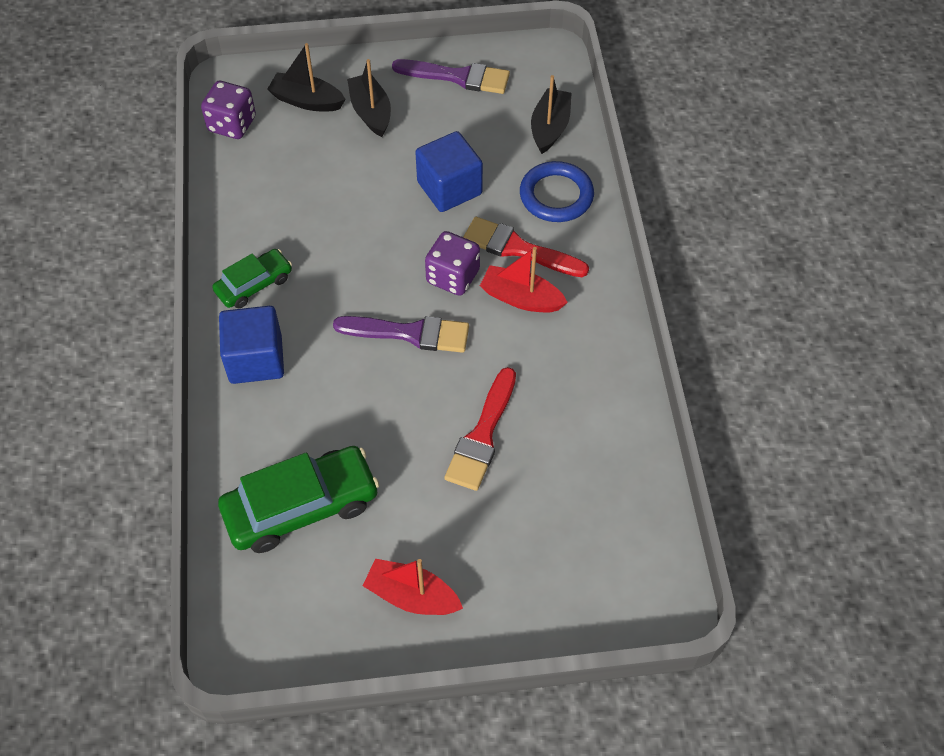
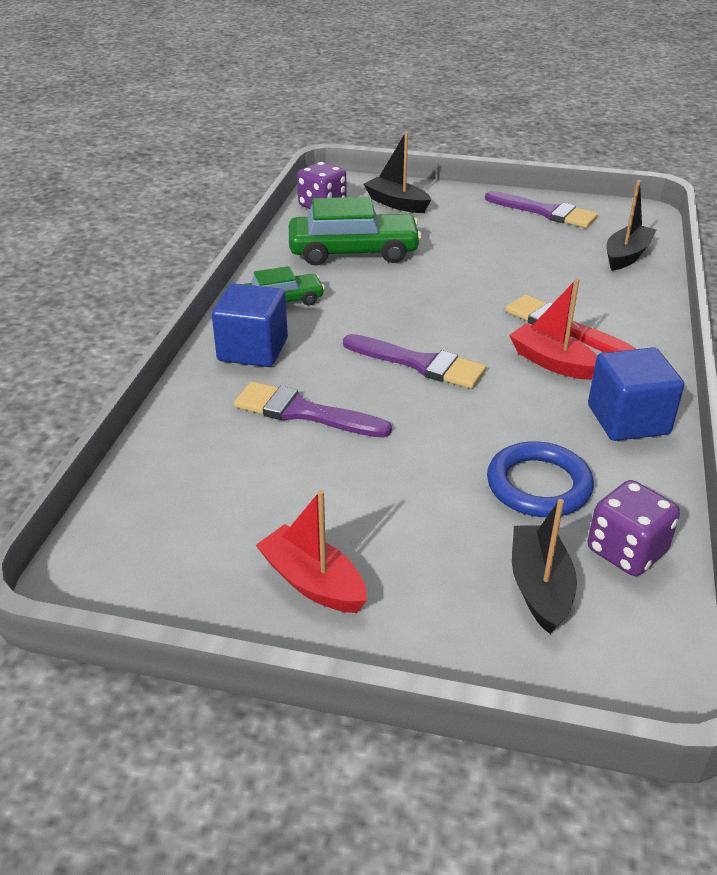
camera: 20 degrees right, 20 degrees down
green car [218,446,379,553] -> green car moved to [289,197,422,265]
black boat [347,59,391,137] -> black boat moved to [512,499,577,634]
blue cube [415,131,483,212] -> blue cube moved to [588,347,684,441]
purple dice [425,231,480,296] -> purple dice moved to [588,480,680,576]
red brush [444,367,516,491] -> none
blue ring [520,161,594,222] -> blue ring moved to [487,441,594,517]
none -> purple brush [234,381,392,438]

